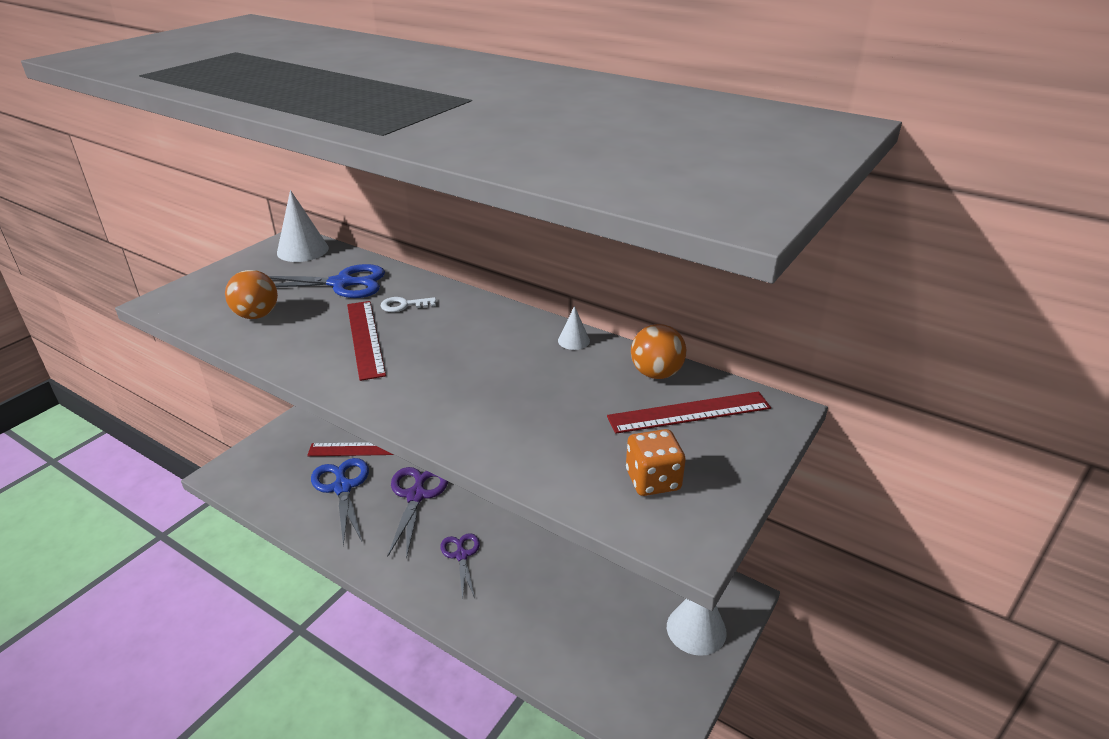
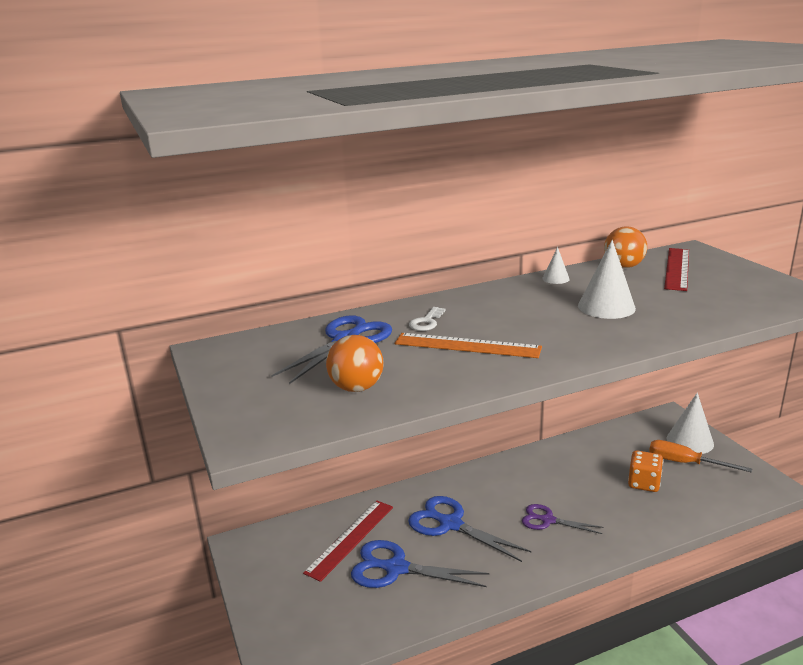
camera: 55 degrees left, 10 degrees down
white cone [277,190,329,262] -> white cone moved to [578,240,636,319]
red ruler [347,301,386,381] -> orange ruler [395,333,542,358]
purple scissors [387,467,448,559] -> blue scissors [408,496,531,562]
orange dice [626,429,686,496] -> orange dice moved to [628,450,663,492]
none -> orange screwdriver [649,440,752,472]

